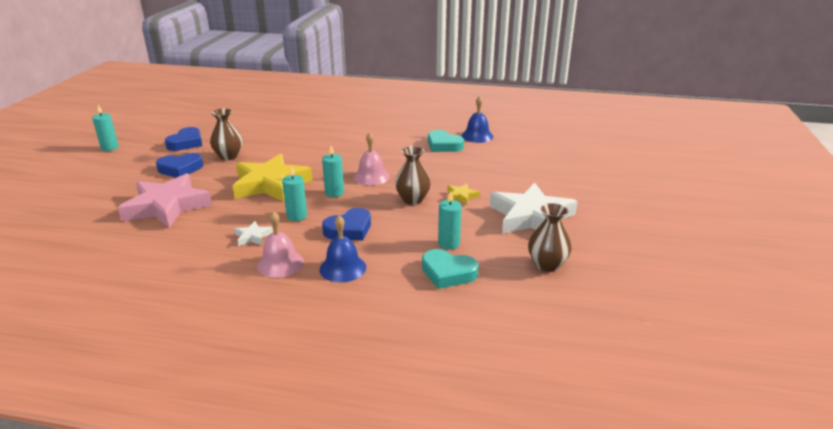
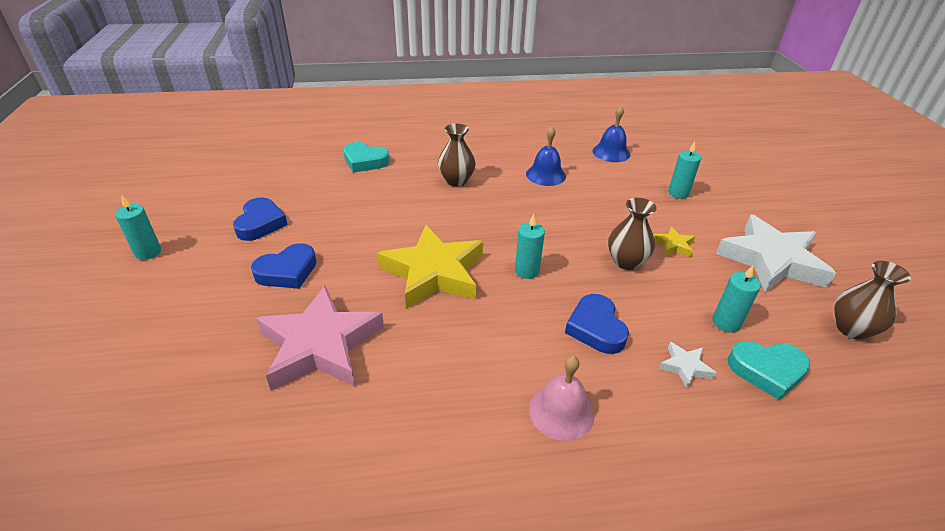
camera: 20 degrees left, 10 degrees up
brown vase [210,109,243,160] -> brown vase moved to [438,123,476,186]
white star [234,221,273,246] -> white star moved to [659,342,717,389]
turquoise candle [282,166,307,221] -> turquoise candle moved to [668,142,701,199]
blue bell [320,215,366,283] -> blue bell moved to [526,126,566,186]
blue heart [322,208,371,241] -> blue heart turned 135 degrees clockwise [565,294,629,354]
pink bell [353,132,390,185] -> none
turquoise heart [428,130,464,152] -> turquoise heart moved to [343,142,390,173]

